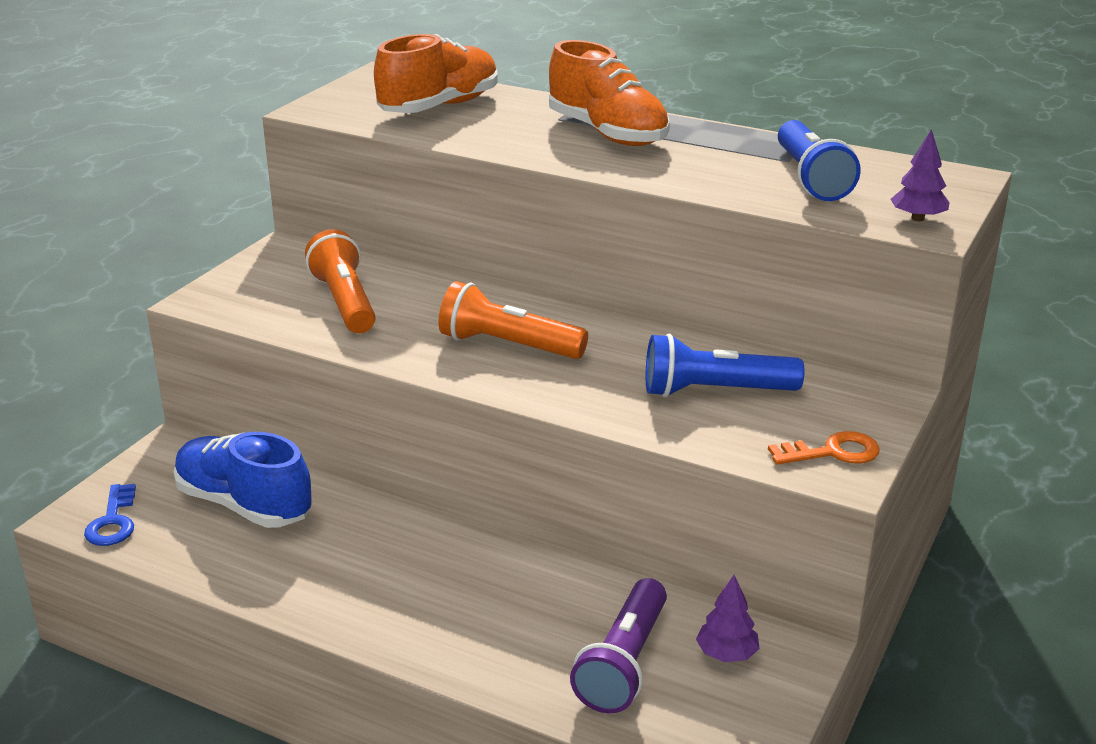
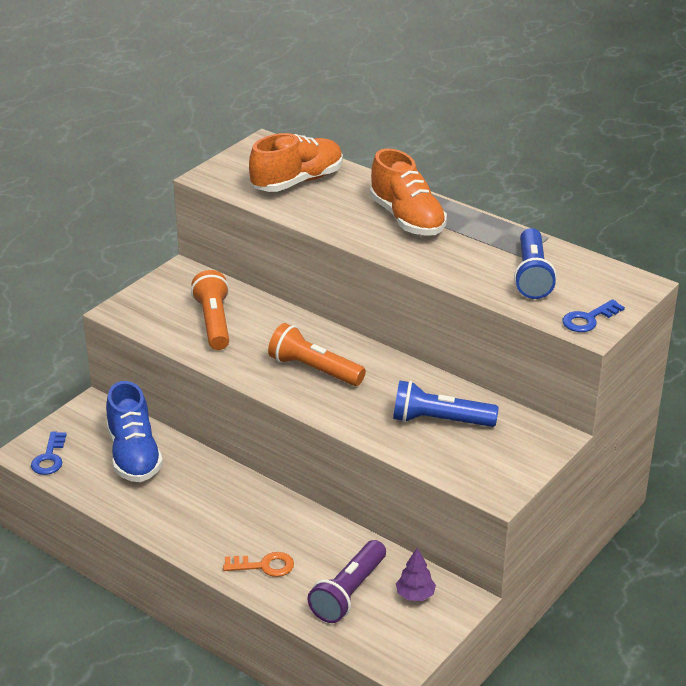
camera: 10 degrees right, 5 degrees up
blue shoe [174,432,312,528] -> blue shoe turned 150 degrees counterclockwise [106,381,163,482]
orange key [768,431,880,465] -> orange key moved to [223,552,294,577]
purple tree [890,129,950,221] -> blue key [562,299,625,332]

